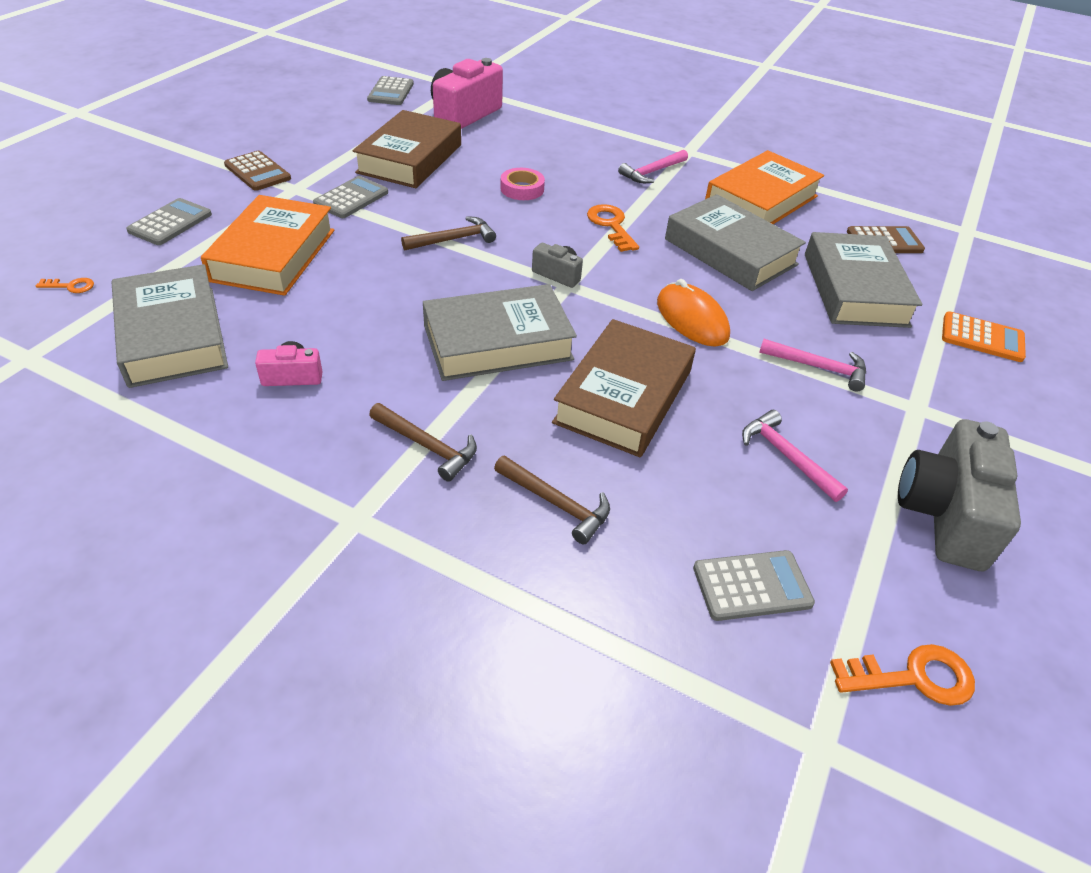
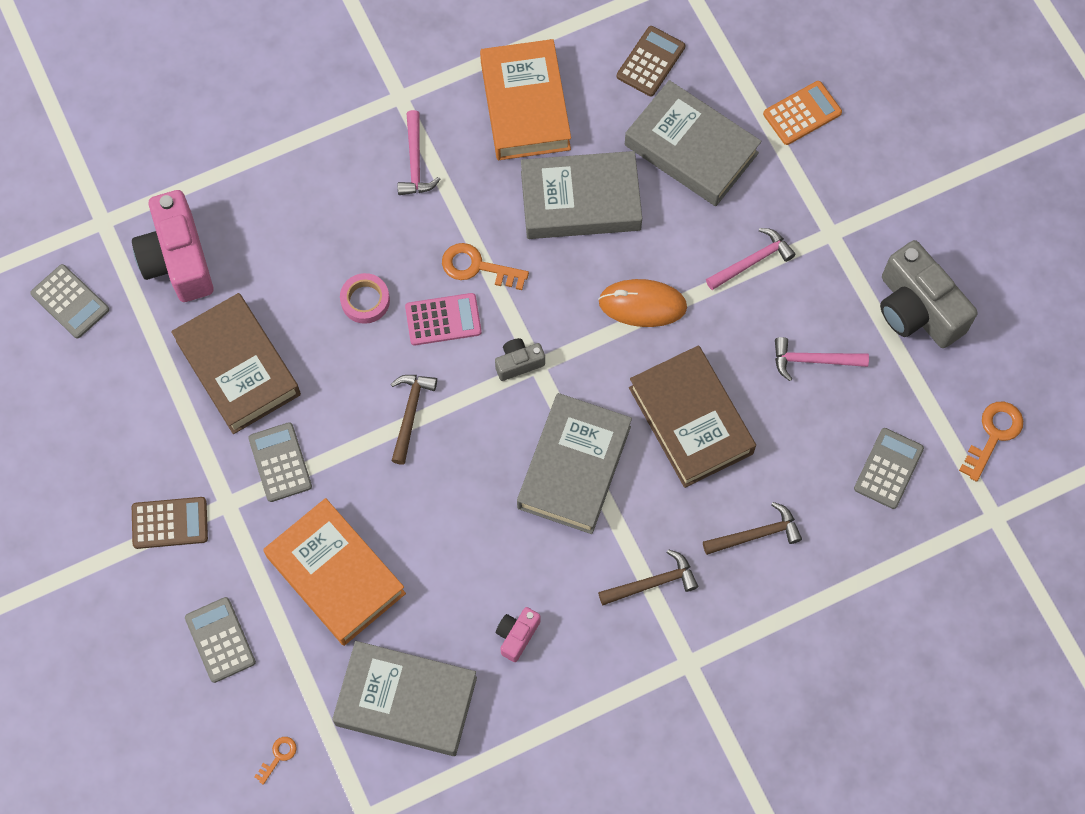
camera: 50 degrees left, 25 degrees up
none -> pink calculator [405,293,482,345]

